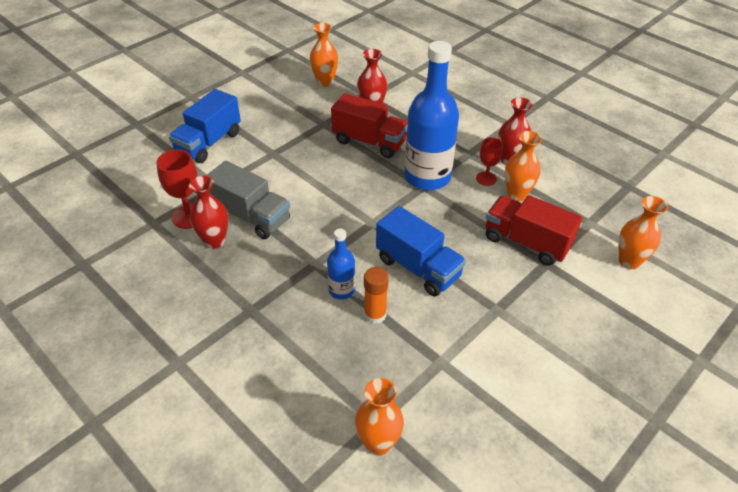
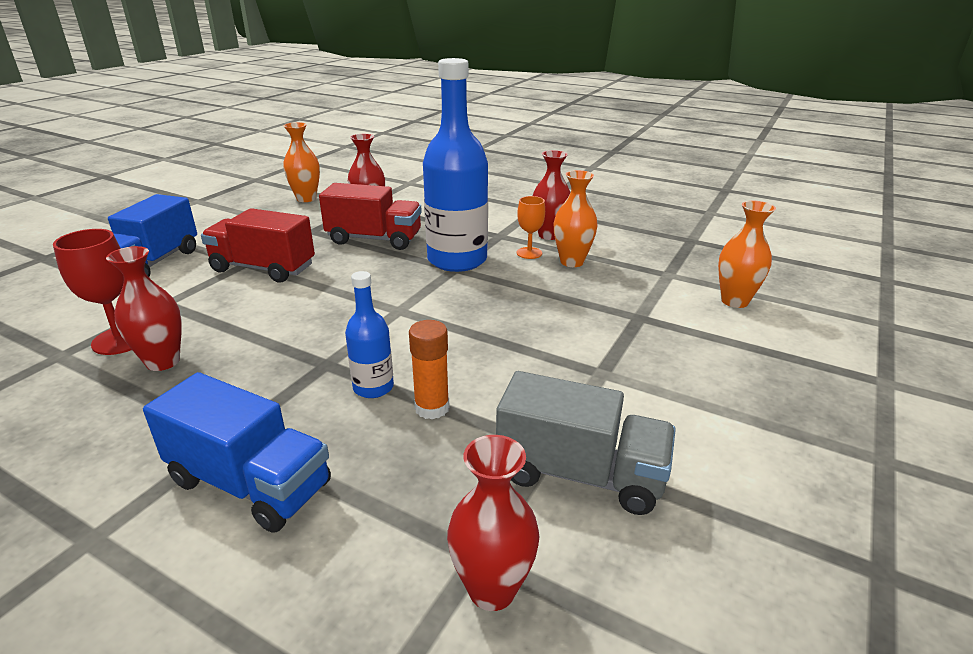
camera: 15 degrees left, 15 degrees down
grey truck [206,161,290,239] -> grey truck moved to [496,371,676,515]
orange vase [355,378,404,456] -> red vase [447,435,539,611]
blue truck [376,206,466,297] -> blue truck moved to [143,372,331,533]
red goblet [476,137,503,186] -> orange goblet [517,196,545,259]
red truck [486,195,582,266] -> red truck moved to [201,208,315,283]

